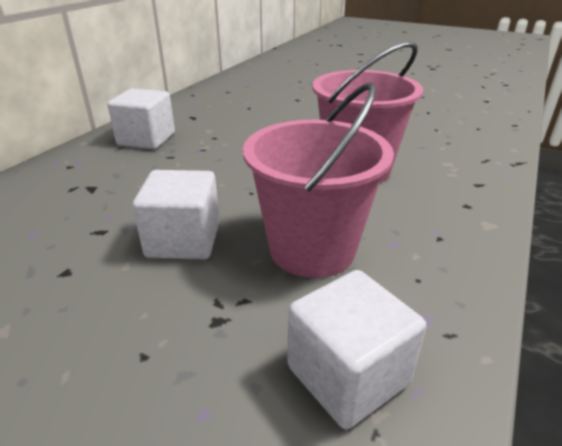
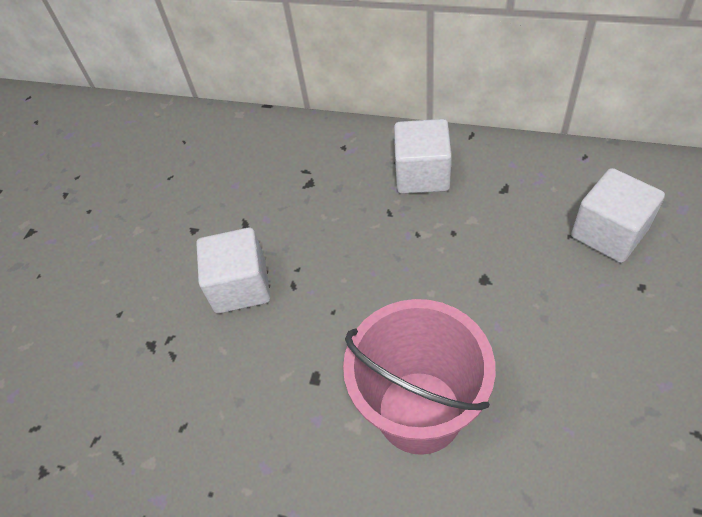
camera: 85 degrees right, 20 degrees up
pink bucket [243,82,394,278] -> none
white cube [288,270,426,429] -> white cube moved to [571,168,665,263]

